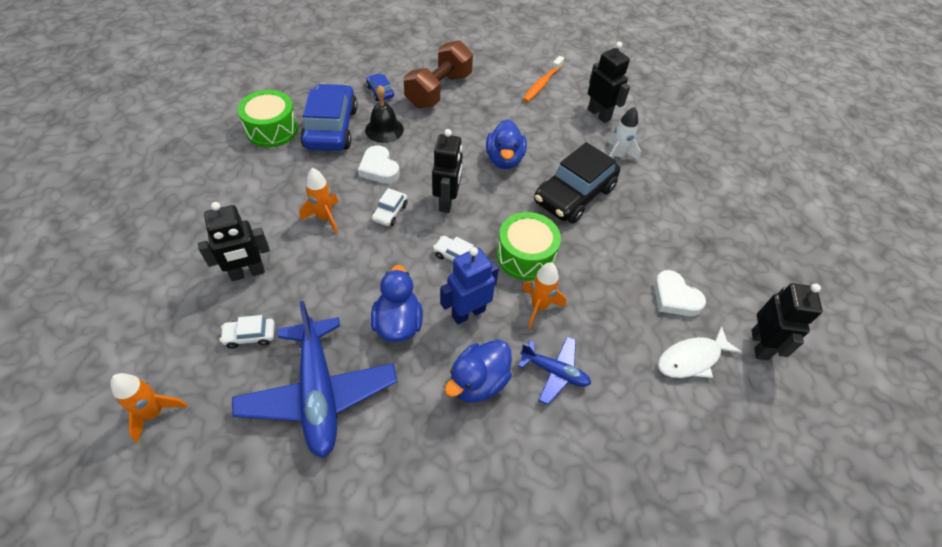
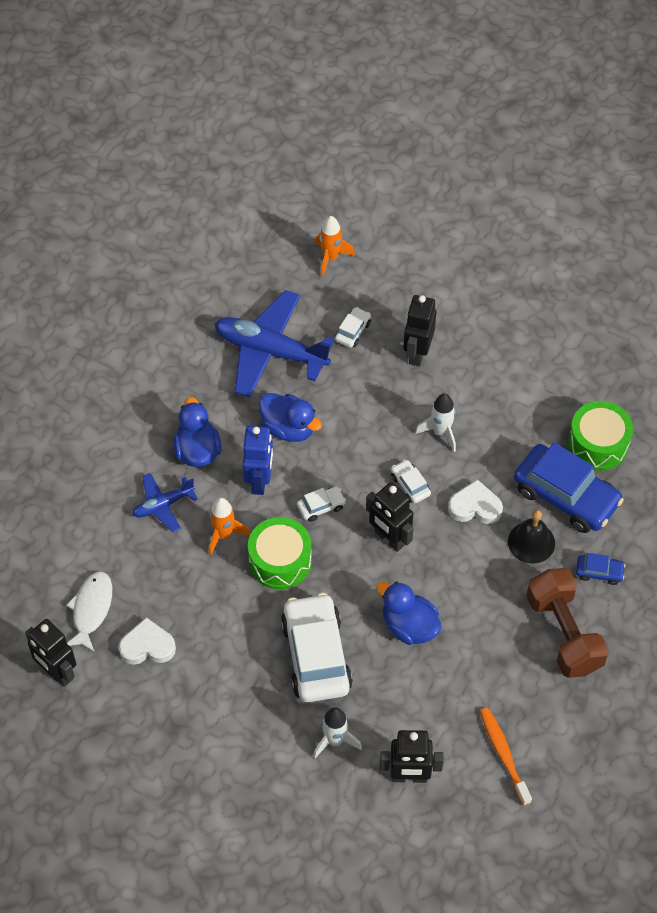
camera: 130 degrees right, 5 degrees up
orange rocket [299,168,339,234] -> white rocket [415,393,456,452]
black car [534,142,620,224] -> white car [281,593,353,702]

